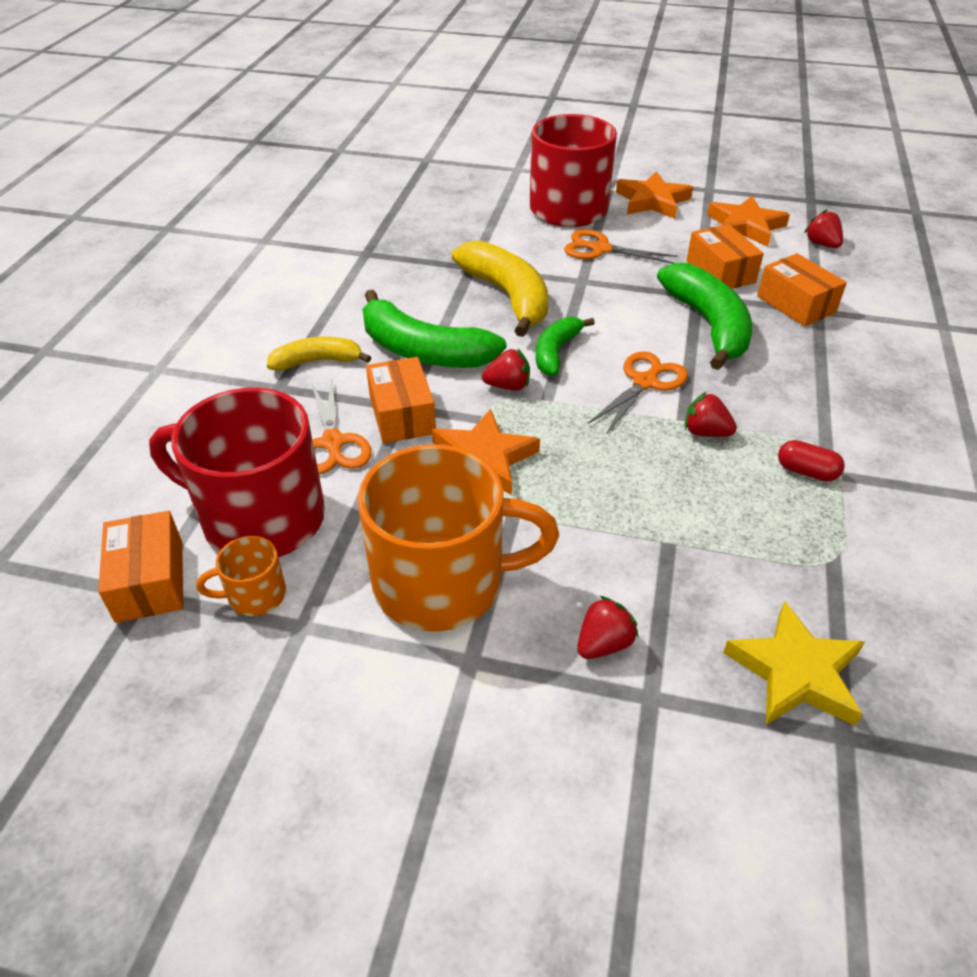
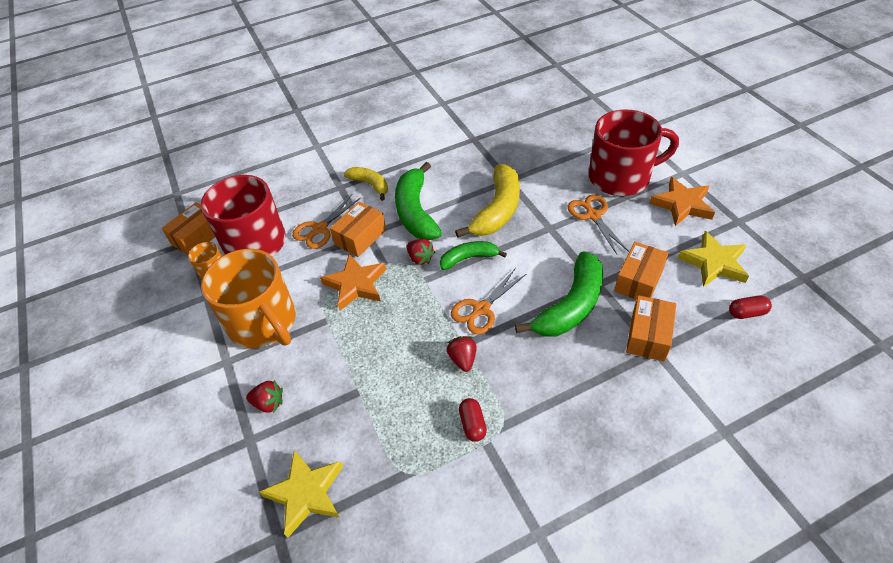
camera: 55 degrees right, 5 degrees up
orange scissors [588,351,688,434] -> orange scissors turned 135 degrees clockwise [451,268,526,334]
orange star [707,196,790,247] -> yellow star [678,231,749,287]
red strawberry [804,210,843,248] -> red capsule [729,296,772,319]

